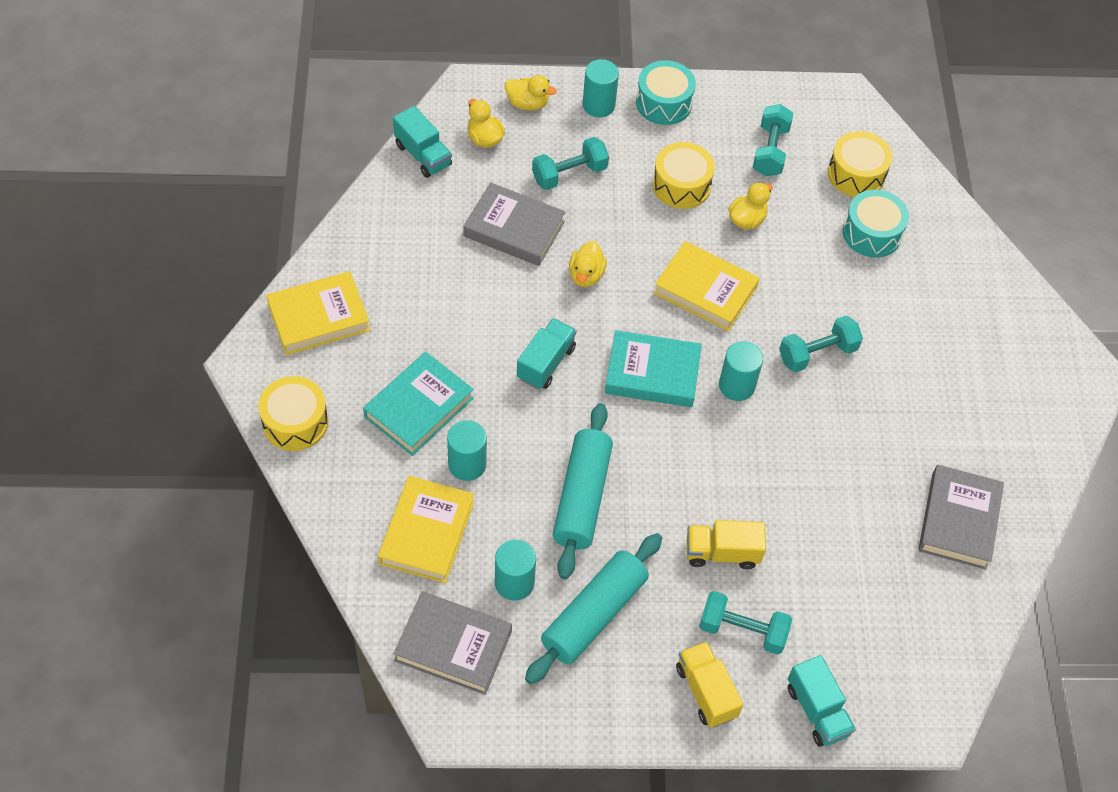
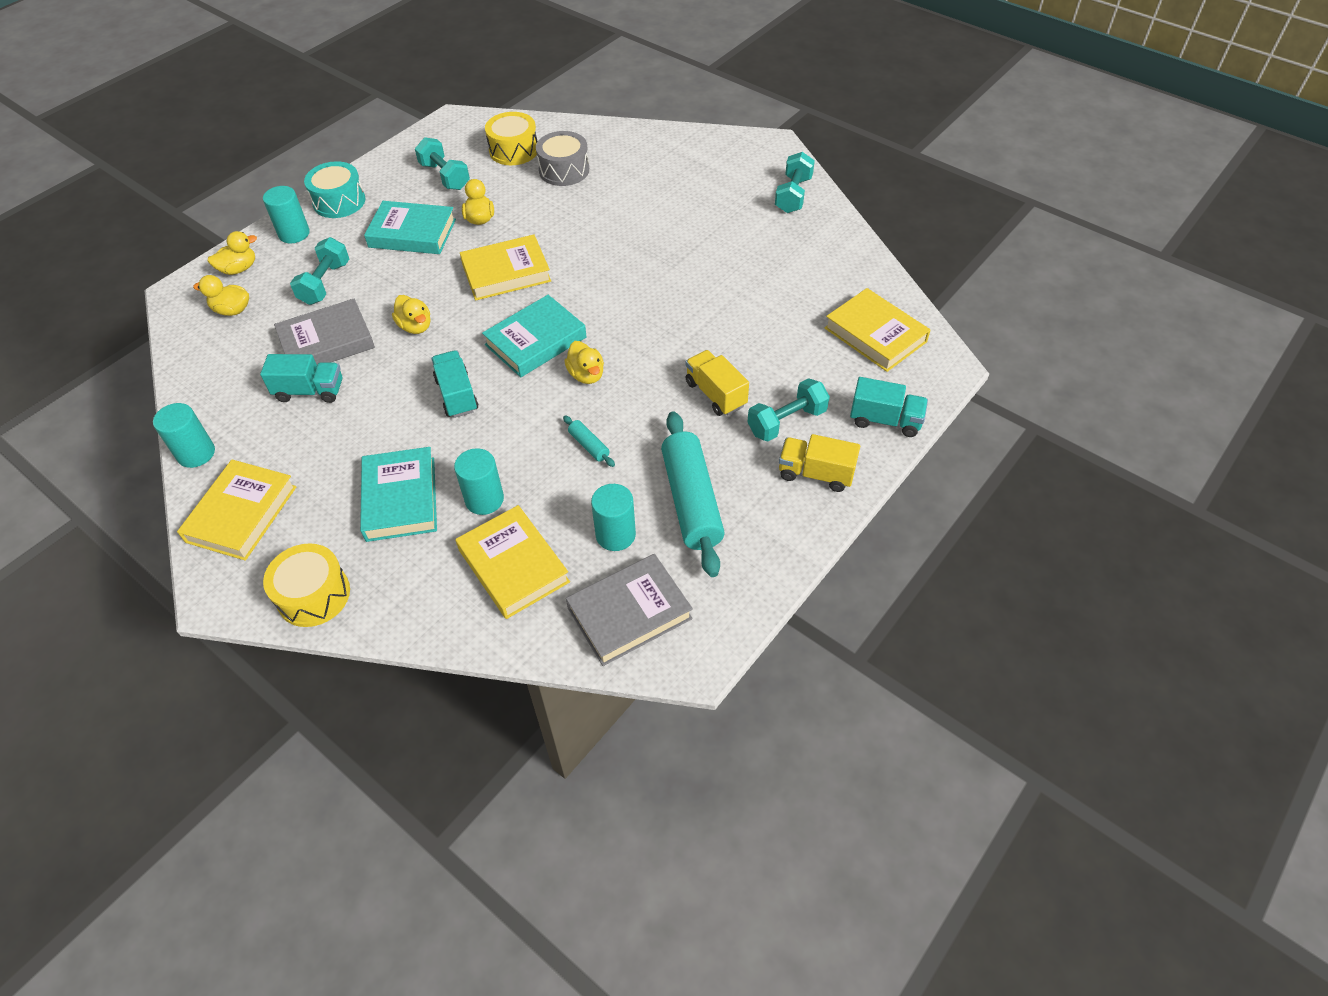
camera: 45 degrees left, 5 degrees down
turquoise truck [393,106,452,178] -> turquoise truck moved to [260,354,342,403]
turquoise rolling pin [553,403,613,579] -> turquoise rolling pin [563,415,615,467], size x0.43
yellow drum [653,142,715,209] -> turquoise book [364,201,456,254]
yellow truck [687,520,766,569] -> yellow truck turned 105 degrees clockwise [685,350,749,416]
turquoise cylinder [719,341,763,401] -> turquoise cylinder moved to [153,403,215,468]
turquoise dumbbell [779,316,863,372] -> turquoise dumbbell moved to [775,152,815,213]
turquoise drum [843,190,909,258] -> grey drum [536,131,589,186]
grey book [918,465,1004,570] -> none
none -> yellow duck [564,341,604,384]
none -> yellow book [825,288,930,372]

